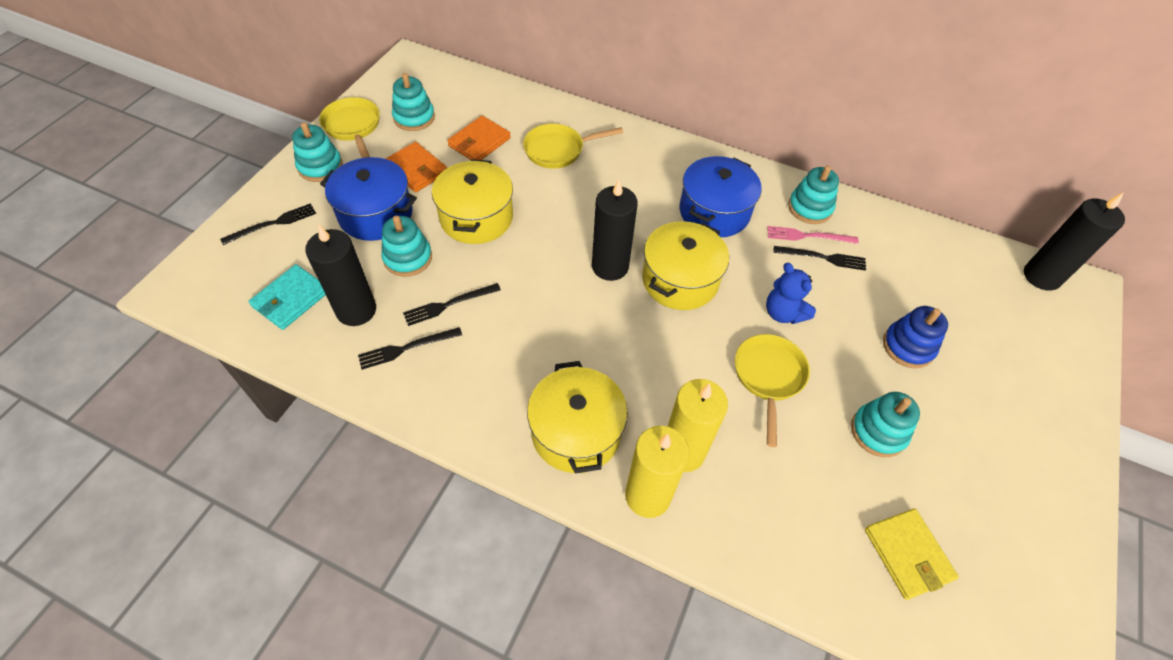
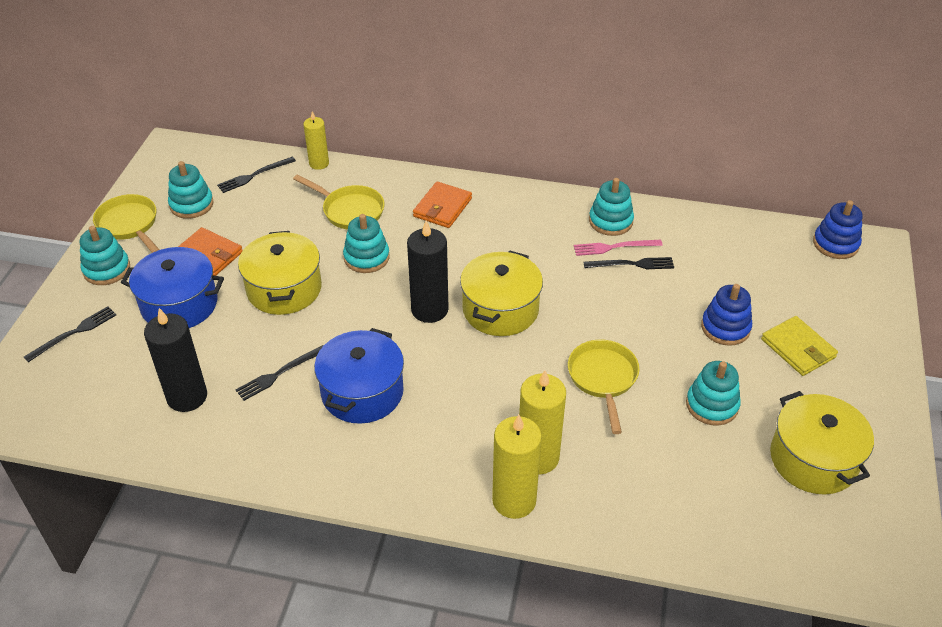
camera: 10 degrees left, 10 degrees down
turquoise wallet [248,264,326,330] -> none
black fork [358,327,462,370] -> black fork moved to [217,157,296,193]
turquoise stacking toy [381,216,432,277] -> turquoise stacking toy moved to [343,214,389,273]
orange wallet [447,116,511,160] -> orange wallet moved to [413,181,472,228]
yellow pan [523,124,623,169] -> yellow pan turned 120 degrees counterclockwise [293,174,384,230]
yellow pot [527,361,628,474] -> yellow pot moved to [770,391,874,495]
blue pot [679,156,762,237] -> blue pot moved to [314,328,404,424]
blue teddy bear [766,263,816,324] -> none
yellow wallet [865,509,959,600] -> yellow wallet moved to [761,316,838,376]
black candle [1024,192,1125,291] -> blue stacking toy [813,200,863,259]
none -> yellow candle [303,112,329,170]

